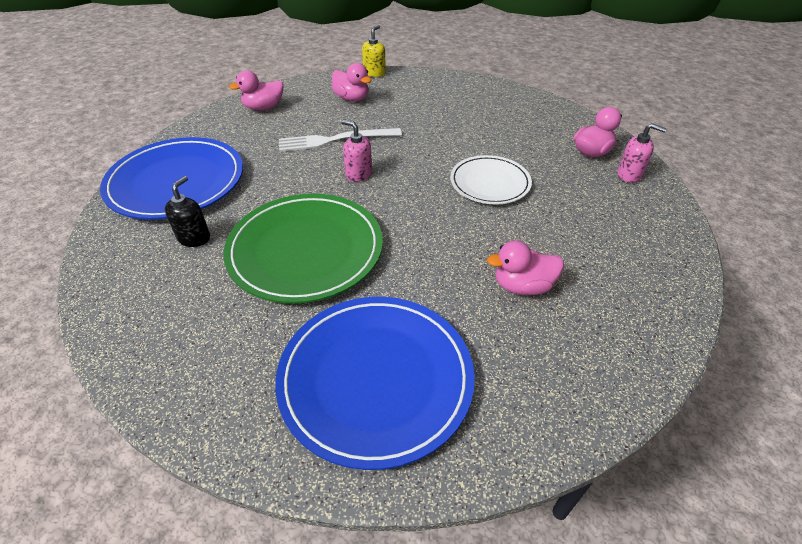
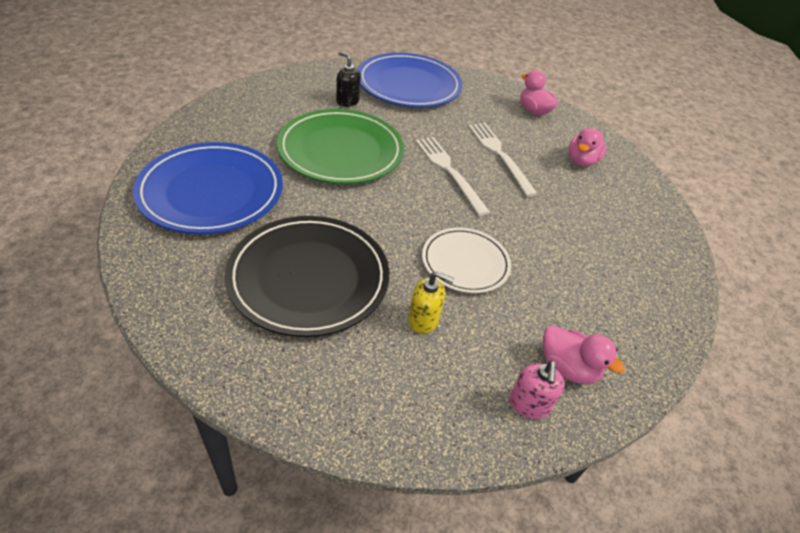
camera: 75 degrees right, 0 degrees up
black soap dispenser [165,176,210,247] -> black soap dispenser turned 150 degrees counterclockwise [336,51,361,107]
pink soap dispenser [341,120,372,182] -> white fork [415,137,490,216]
yellow soap dispenser [362,25,386,77] -> yellow soap dispenser moved to [408,271,455,334]
pink duck [487,241,564,295] -> black plate [225,216,389,337]

